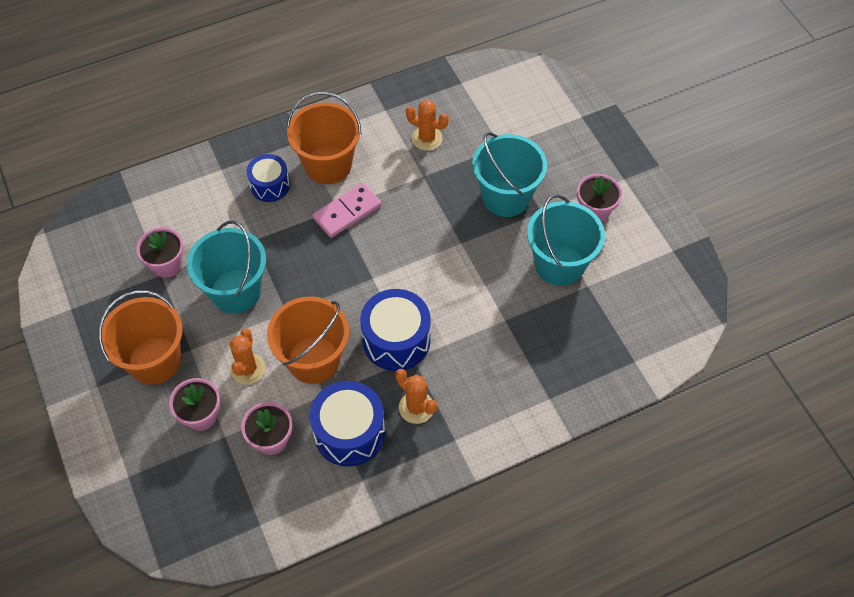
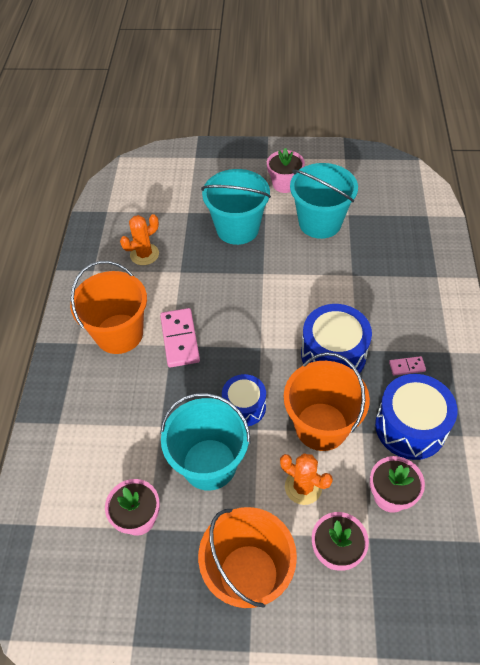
camera: 60 degrees left, 5 degrees down
blue drum [247,154,290,202] -> blue drum moved to [222,374,266,426]
orange cactus [395,369,437,424] -> pink domino [389,356,426,376]

